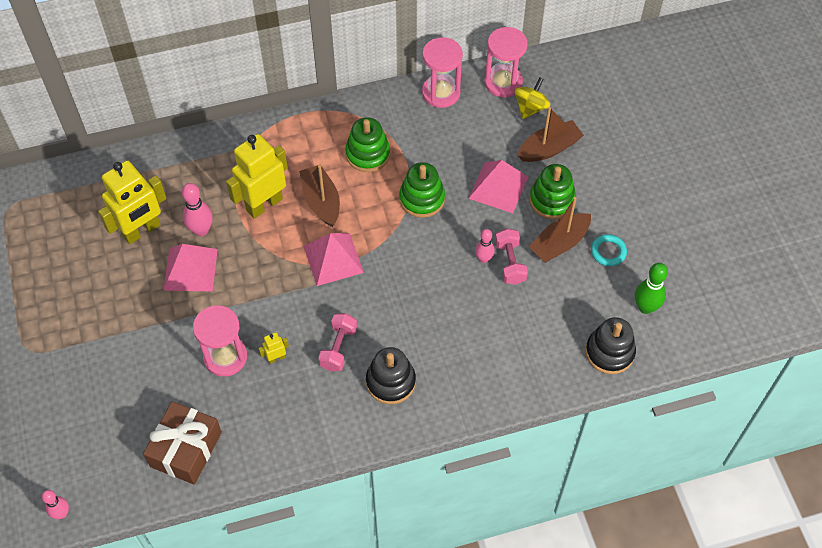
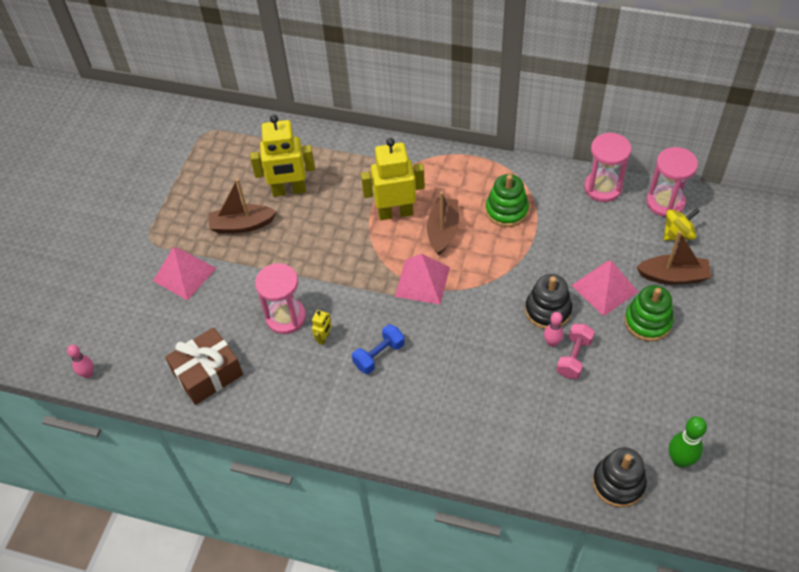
camera: 35 degrees right, 5 degrees down
pink pyramid [163,244,218,292] -> pink pyramid moved to [153,247,216,301]
pink bowling pin [182,183,213,236] -> none
yellow robot [258,332,289,364] -> yellow robot turned 105 degrees clockwise [312,310,332,345]
pink dumbbell [318,313,357,371] -> blue dumbbell [352,324,405,374]
black stacking toy [366,347,416,404] -> black stacking toy moved to [525,274,572,329]
green stacking toy [399,162,445,218] -> none
brown boat [529,197,591,263] -> brown boat moved to [209,178,277,234]
turquoise ring [591,234,627,266] -> none

